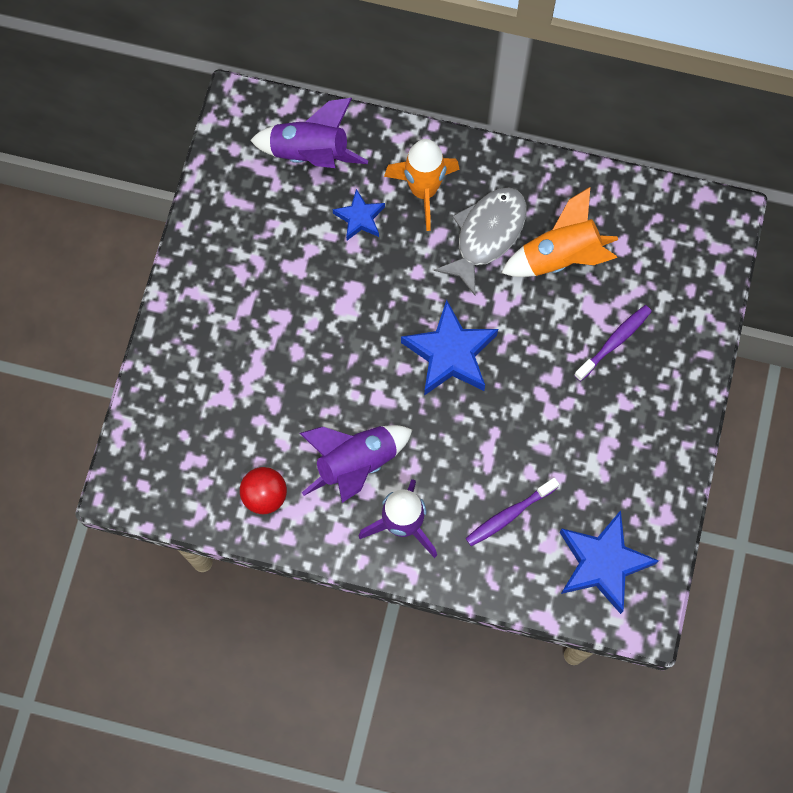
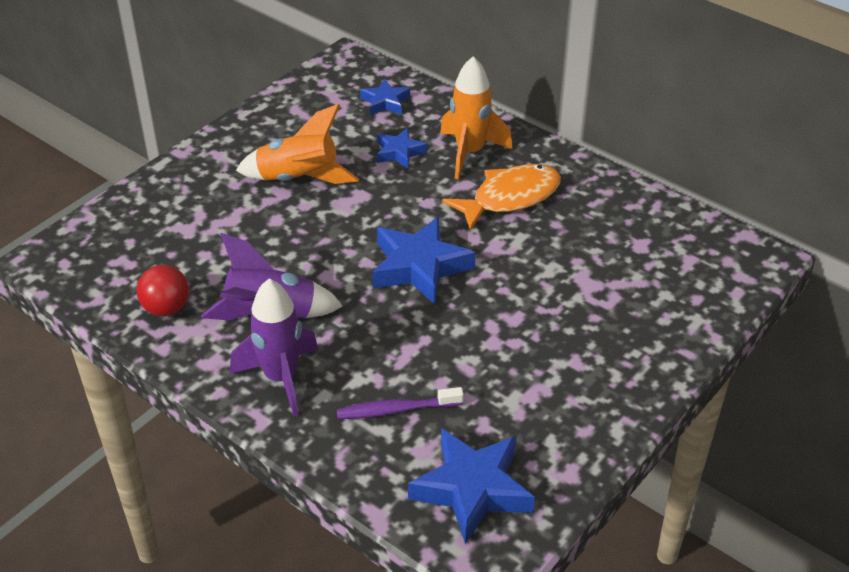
camera: 25 degrees right, 30 degrees down
purple rocket [250,98,368,168] -> blue star [360,79,410,115]
grey fish [434,187,527,295] -> orange fish [442,164,561,231]
orange rocket [501,187,618,277] -> orange rocket moved to [236,104,359,184]
purple toothbrush [574,305,652,381] -> none

